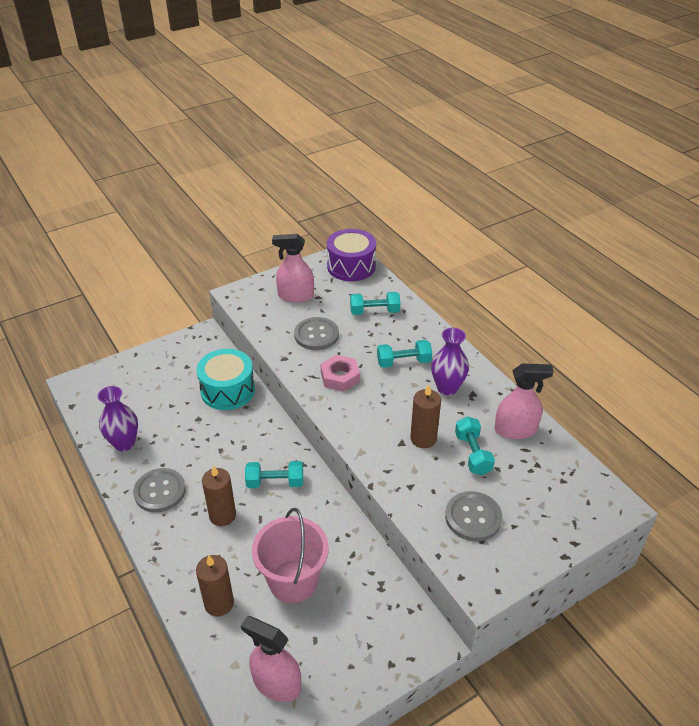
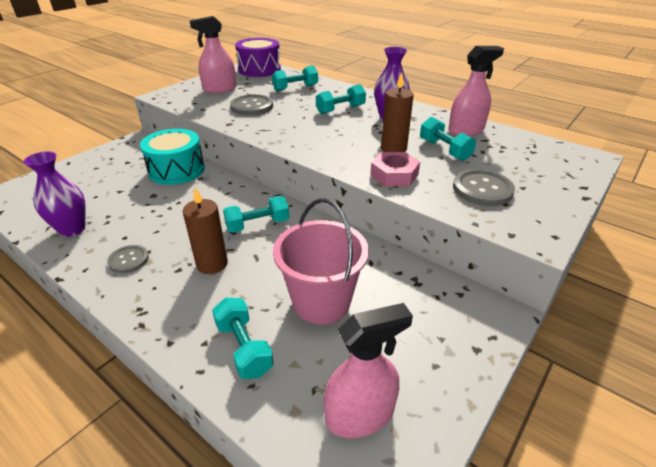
camera: 20 degrees left, 5 degrees down
grey button [133,468,186,513] -> grey button [107,245,149,273], size x0.64
brown candle [196,555,234,617] -> turquoise dumbbell [212,298,274,379]
pink spray bottle [241,616,301,702] -> pink spray bottle turned 150 degrees clockwise [324,303,413,438]
pink nut [321,355,360,392] -> pink nut moved to [370,152,420,186]

